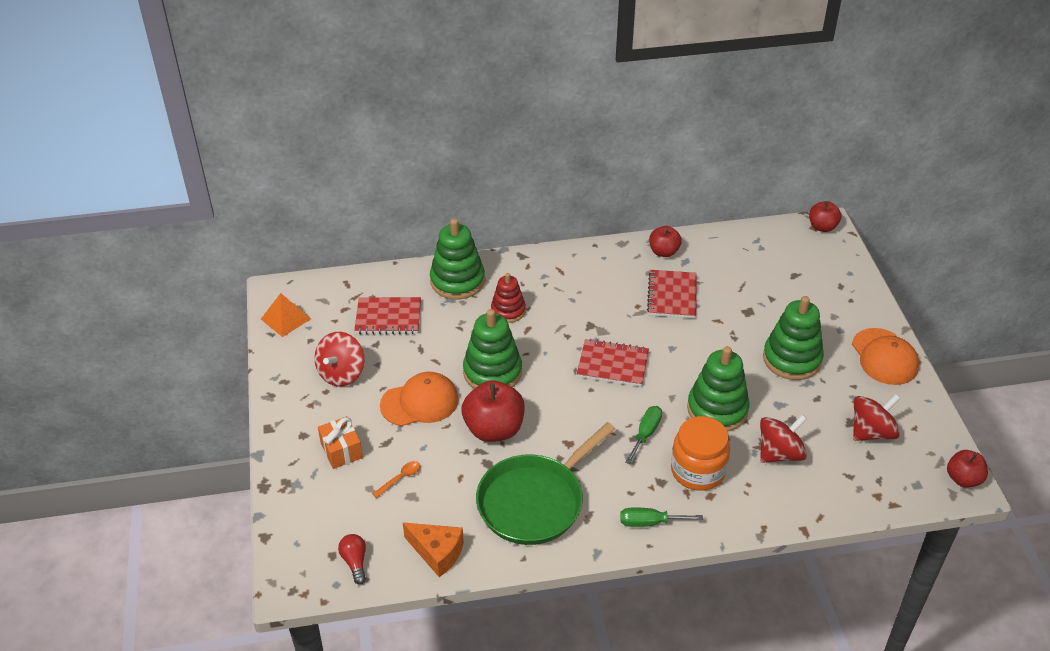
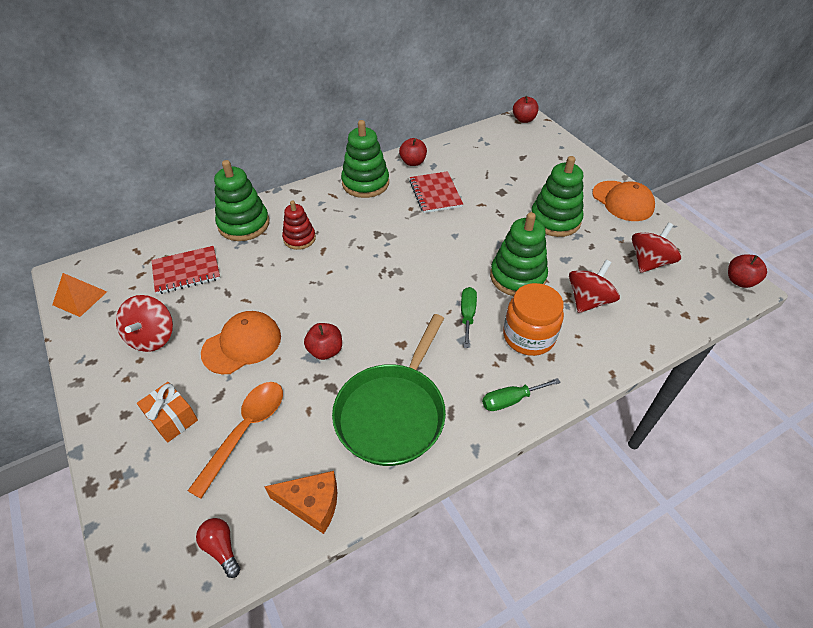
camera: 20 degrees left, 5 degrees up
orange spoon [373,461,421,498] -> orange spoon [188,382,283,499], size x2.12
red apple [462,380,525,442] -> red apple [304,323,342,360], size x0.59
green stacking toy [463,309,522,389] -> green stacking toy moved to [341,120,389,198]
red notebook [577,339,649,387] -> none

